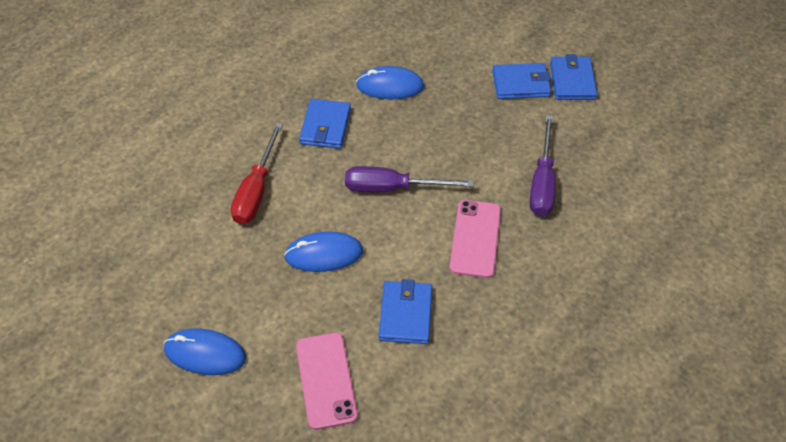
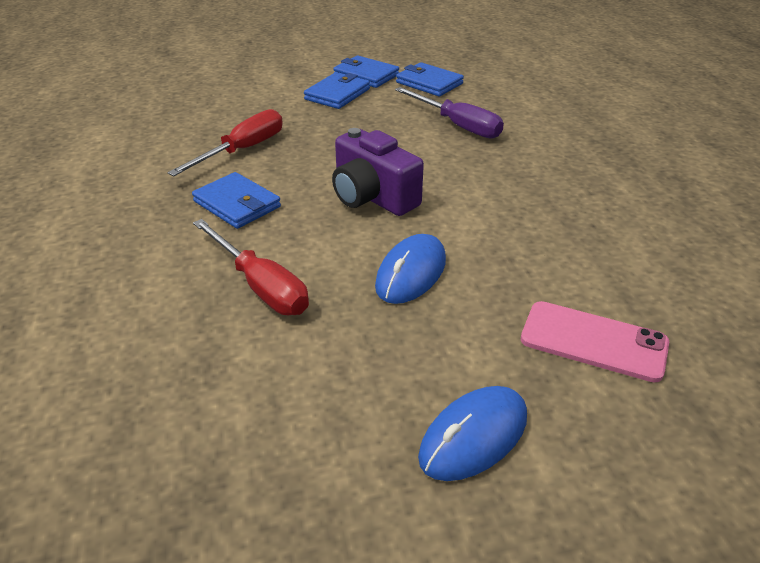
camera: 55 degrees left, 15 degrees down
purple screwdriver [345,166,474,192] -> purple camera [332,128,424,216]
blue mouse [356,66,424,99] -> red screwdriver [168,109,283,176]
blue wallet [379,279,432,344] -> blue wallet moved to [396,62,464,96]
pink phone [449,200,501,278] -> none

